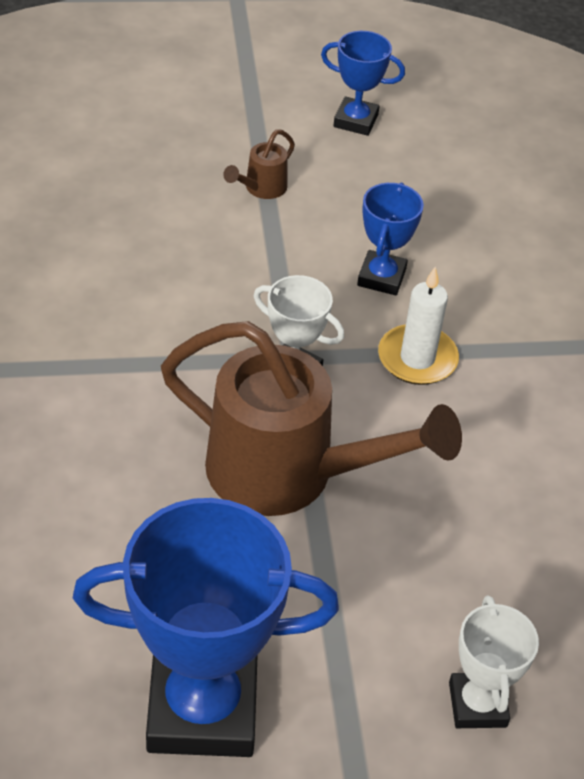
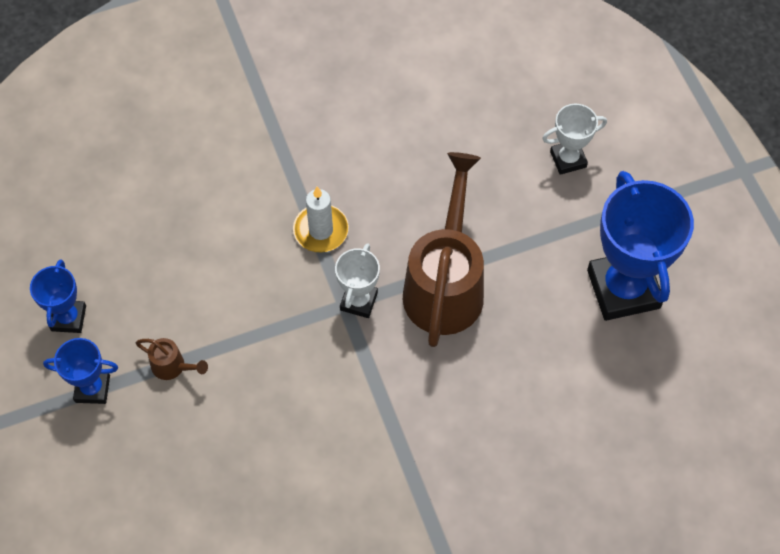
camera: 100 degrees left, 15 degrees up
blue trophy [357,183,424,295] -> blue trophy moved to [43,338,118,404]

